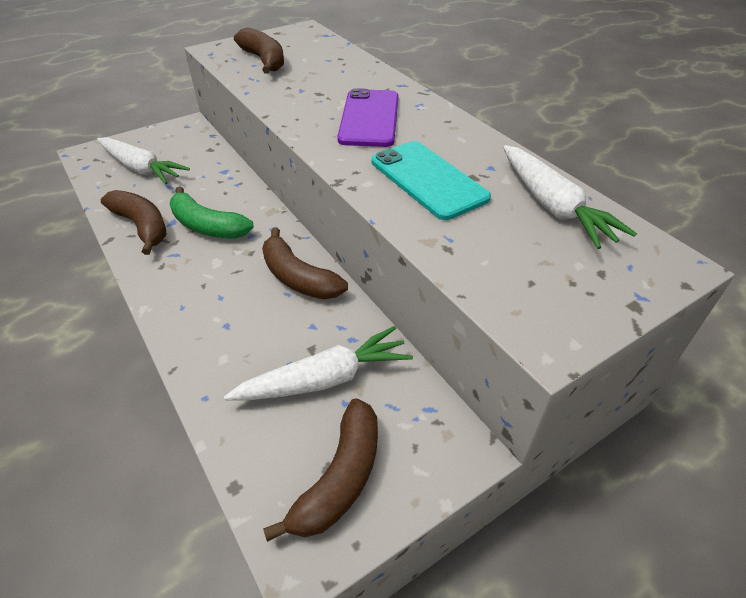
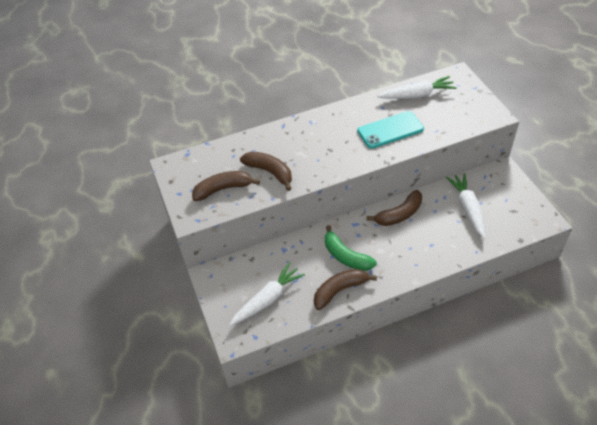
camera: 75 degrees left, 5 degrees up
green banana [170,186,254,239] -> green banana turned 90 degrees clockwise [325,225,377,271]
brown banana [263,398,378,542] -> brown banana moved to [240,152,292,191]
purple phone [337,88,399,147] -> none

